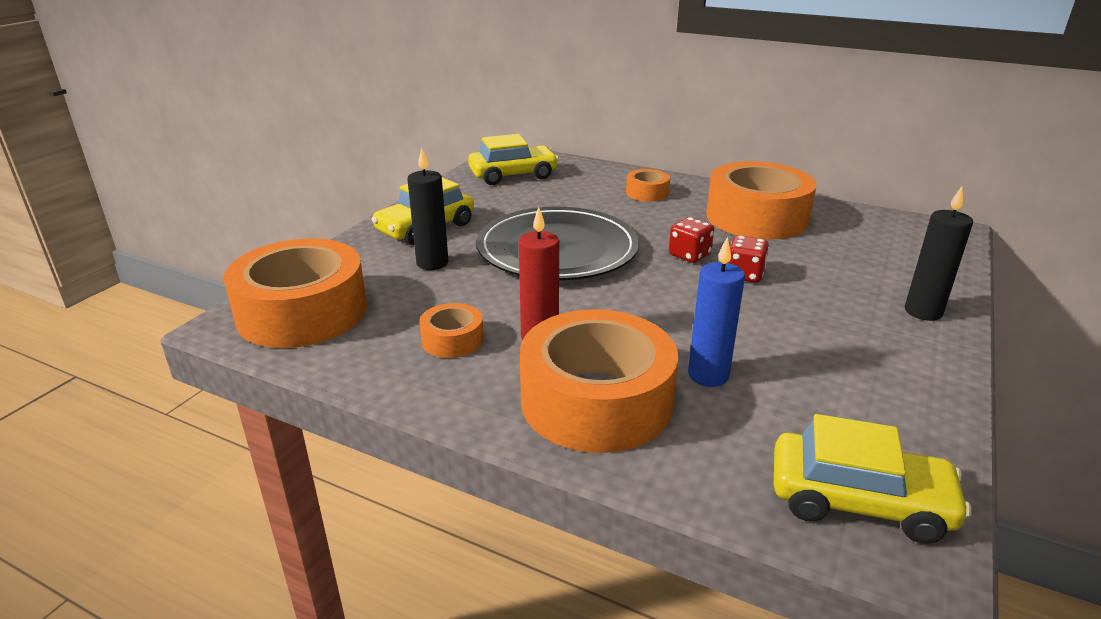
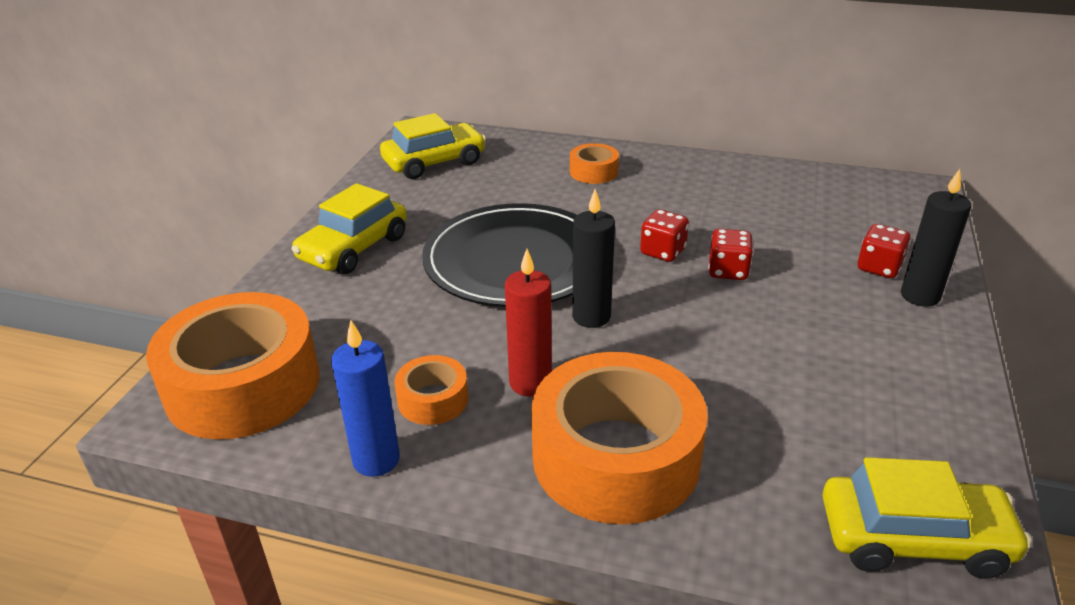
camera: 10 degrees left, 5 degrees up
black candle [407,148,448,270] -> black candle moved to [572,189,615,328]
blue candle [688,237,745,387] -> blue candle moved to [331,320,400,477]
orange tape [706,161,817,239] -> none
none -> red dice [858,224,911,278]

